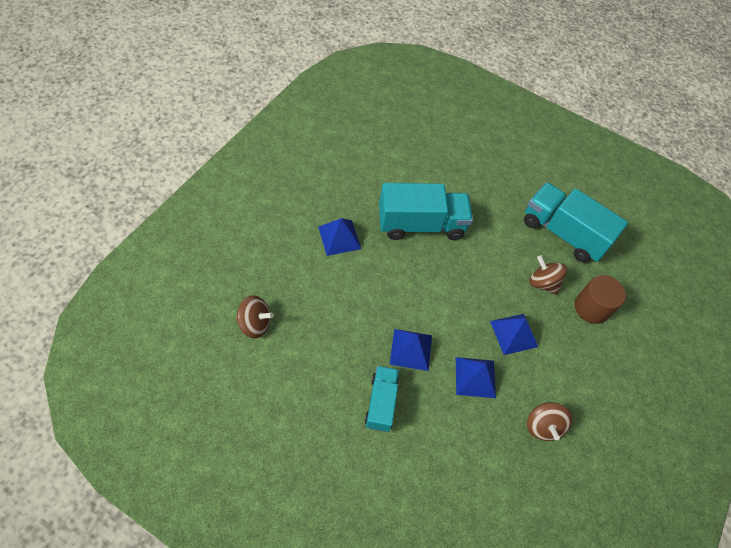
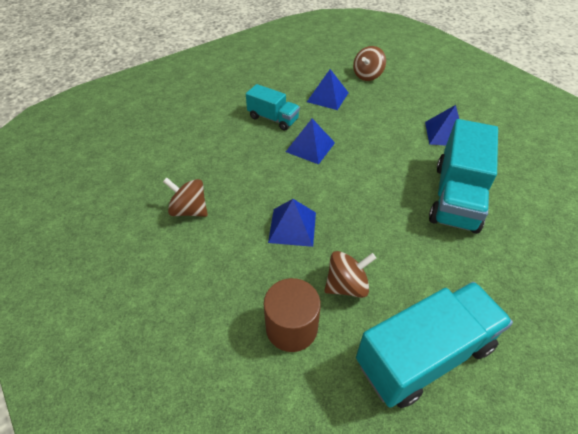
camera: 120 degrees right, 10 degrees down
blue pyramid [456,357,496,398] -> blue pyramid moved to [307,69,349,110]

